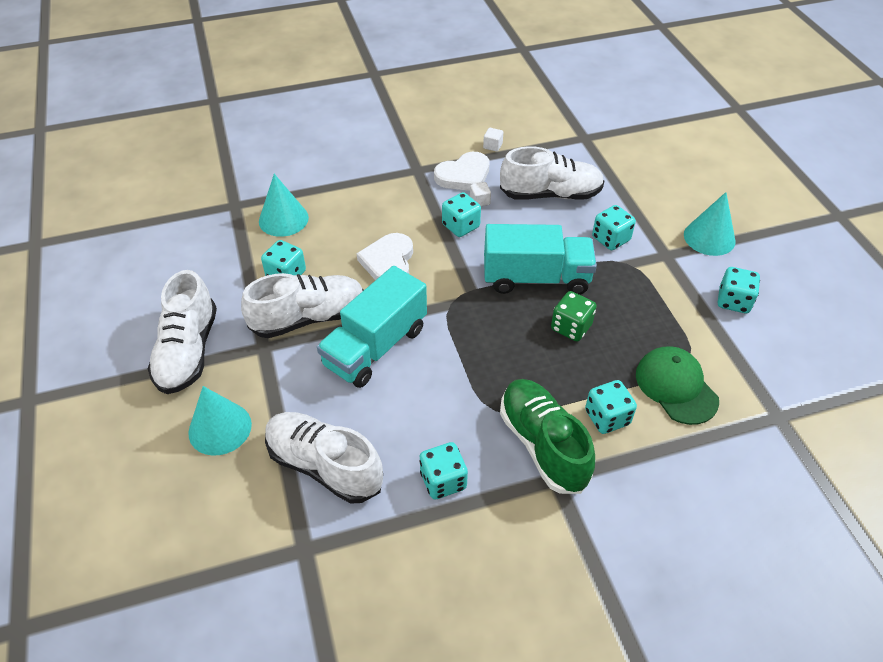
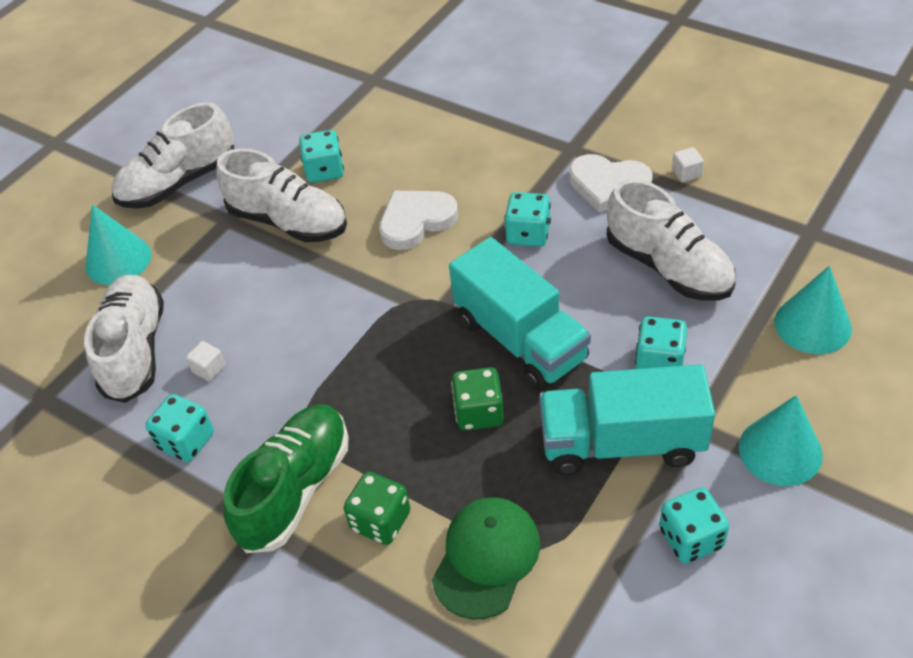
camera: 55 degrees right, 0 degrees up
turquoise cone [259,174,309,237] -> turquoise cone moved to [775,266,852,354]
turquoise truck [317,266,427,388] -> turquoise truck moved to [539,364,715,475]
white cube [470,182,491,206] -> white cube moved to [186,341,226,381]
turquoise dice [585,380,637,434] -> green dice [344,472,411,545]

